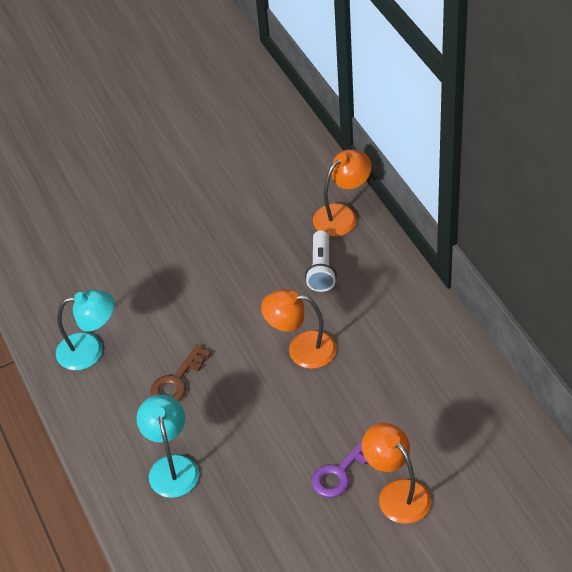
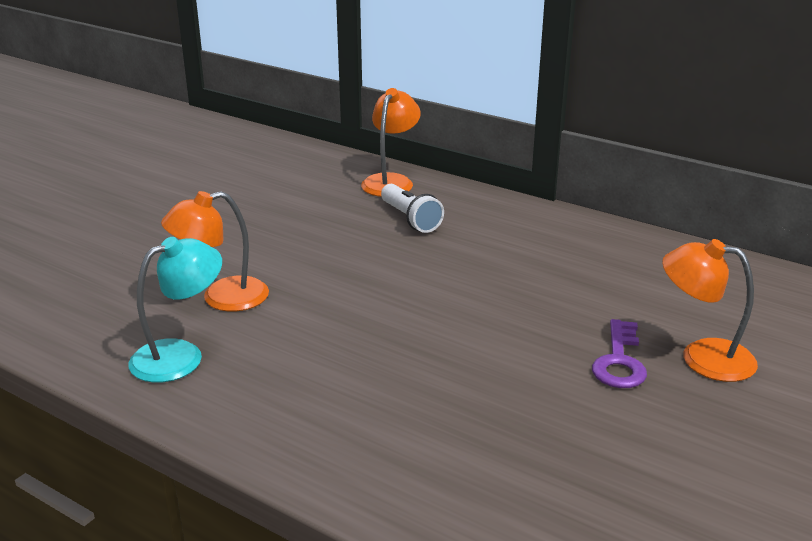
camera: 35 degrees left, 20 degrees down
turquoise lamp [137,394,199,498] -> none
brown key [150,345,211,401] -> none
orange lamp [261,289,337,369] -> orange lamp moved to [161,191,269,312]

